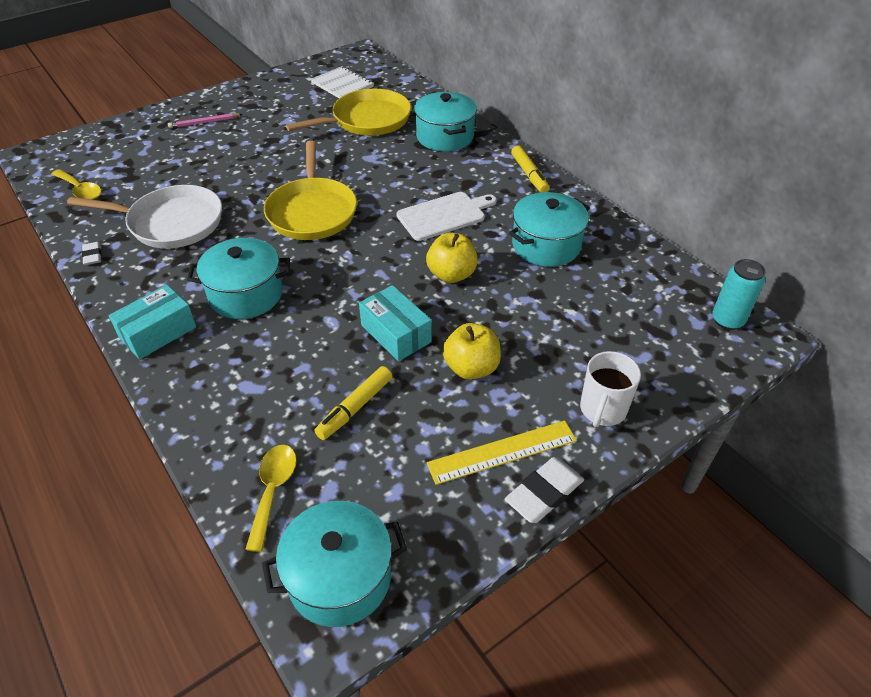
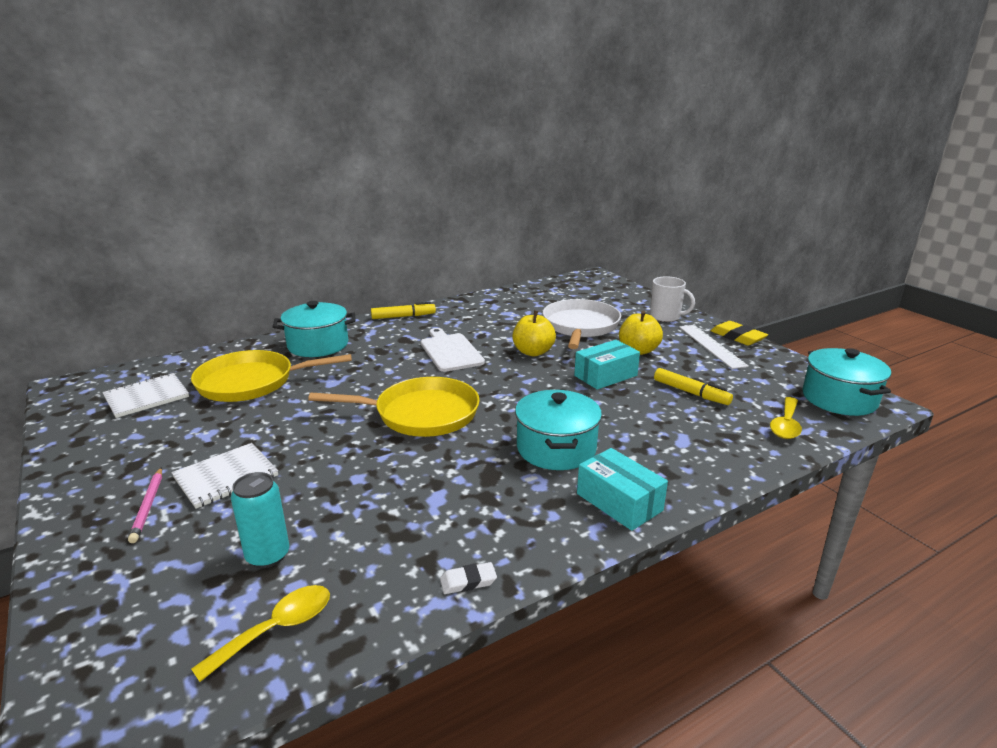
camera: 85 degrees left, 20 degrees down
white pan [67,185,222,248] -> white pan moved to [543,299,621,349]
yellow spoon [245,445,297,552] -> yellow spoon turned 75 degrees counterclockwise [770,397,802,439]
yellow pan [286,89,411,136] -> yellow pan turned 75 degrees counterclockwise [191,350,352,402]
yellow ruler [427,421,577,485] -> white ruler [679,325,749,369]
white eraser [505,457,584,523] -> yellow eraser [711,321,768,346]
turquoise pot [509,192,590,267] -> none
turquoise can [712,259,766,330] -> turquoise can moved to [231,472,289,568]
none -> white notebook [172,443,278,509]

